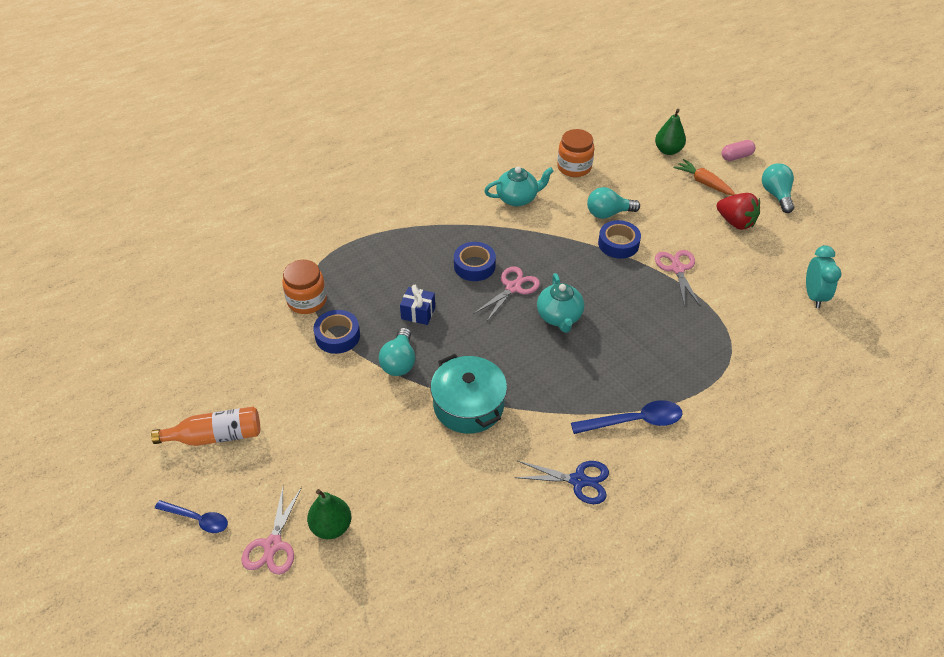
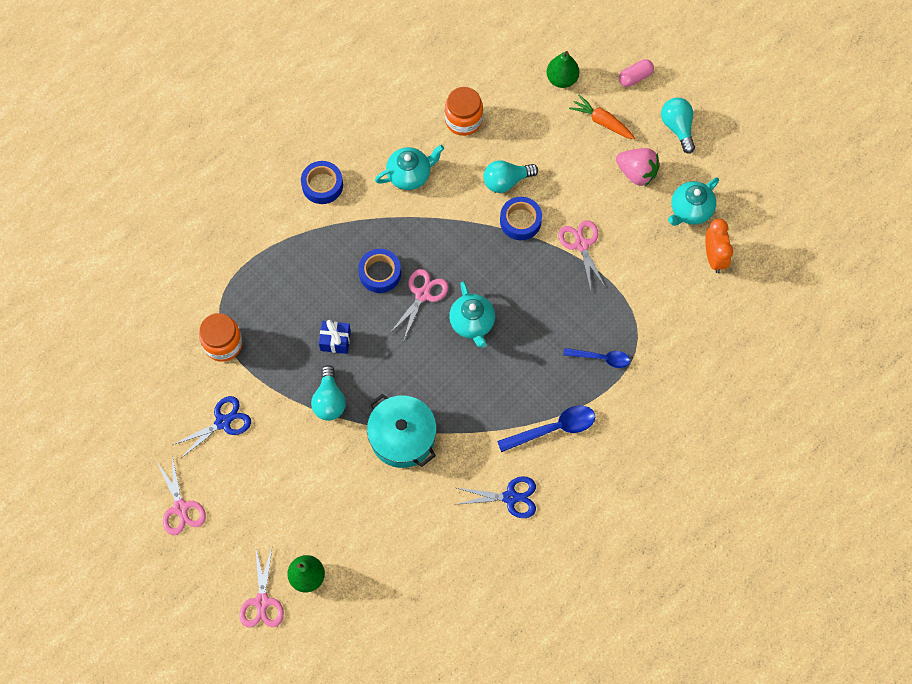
camera: 10 degrees left, 20 degrees up
orange bottle [151,407,260,446] -> pink scissors [157,456,206,535]
blue spoon [155,500,228,533] -> blue spoon moved to [564,348,630,368]
blue tape [313,310,360,354] -> blue tape moved to [301,161,343,204]
red strawberry [716,193,760,230] -> pink strawberry [616,148,660,186]
turquoise clock [806,246,842,308] -> orange clock [705,219,733,273]
none -> blue scissors [173,396,251,459]
none -> turquoise teapot [668,177,719,226]

